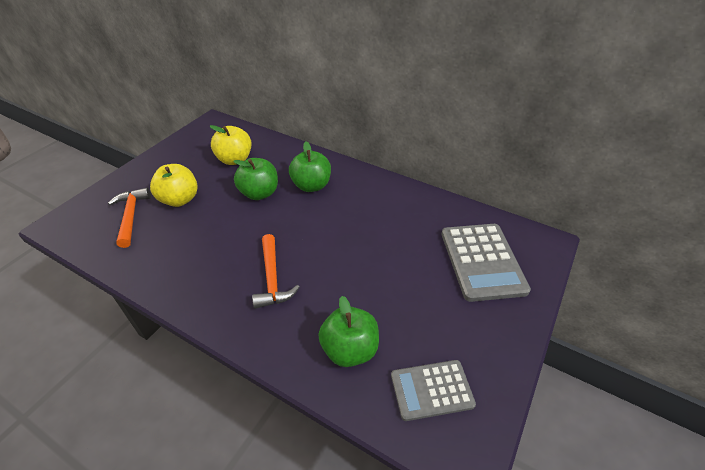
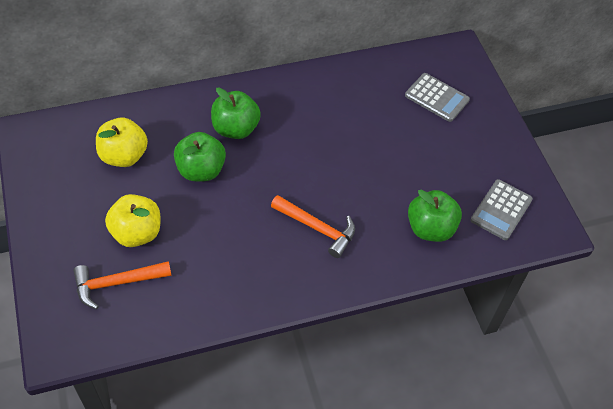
camera: 50 degrees left, 10 degrees up
orange hammer [108,188,151,248] -> orange hammer turned 45 degrees counterclockwise [73,261,172,309]
grey calculator [441,224,531,302] -> grey calculator [405,73,470,122], size x0.63

